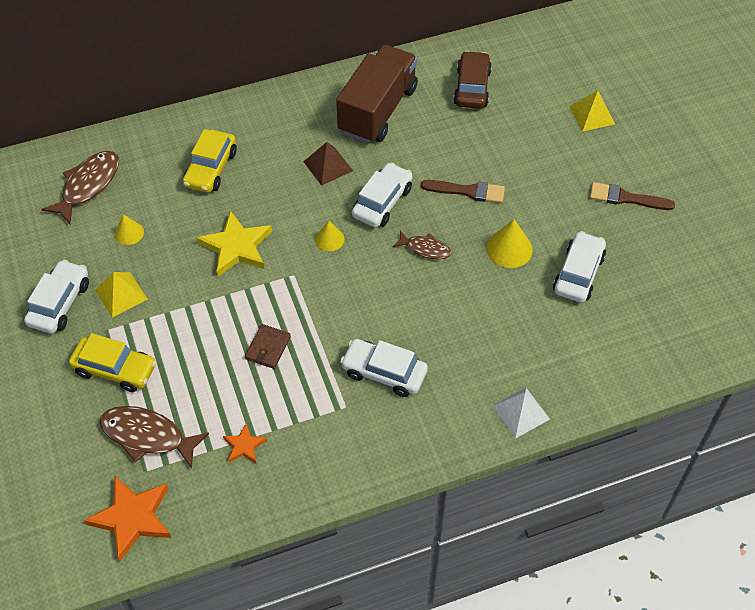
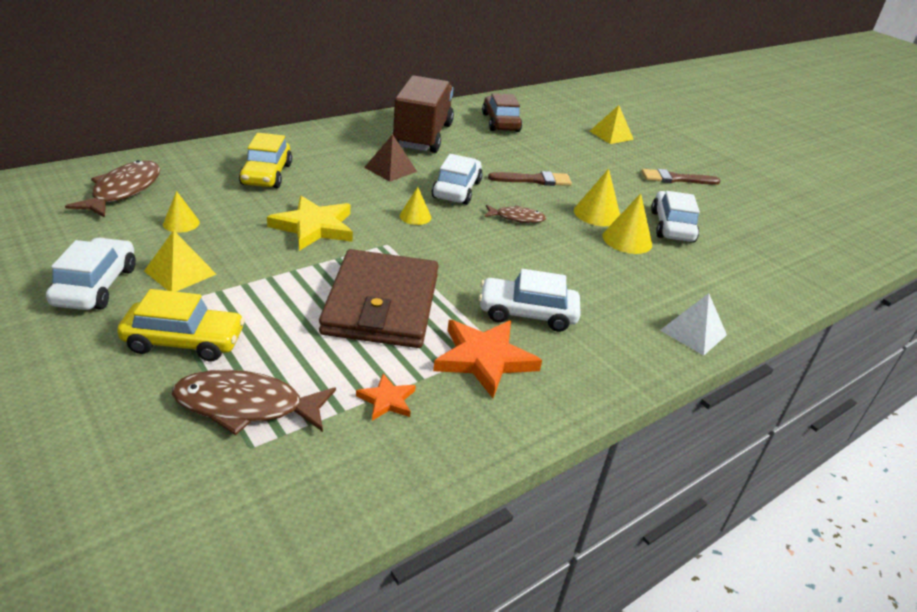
camera: 20 degrees left, 20 degrees down
orange star [84,476,171,561] -> orange star moved to [433,320,542,398]
brown wallet [245,324,291,369] -> brown wallet [319,249,438,348], size x2.44
none -> yellow cone [603,194,652,254]

